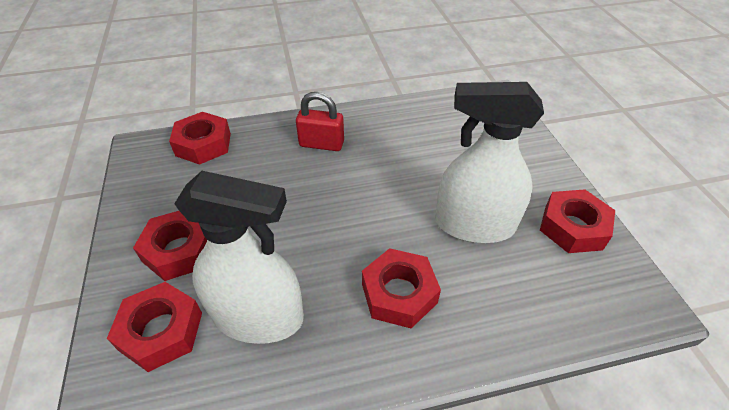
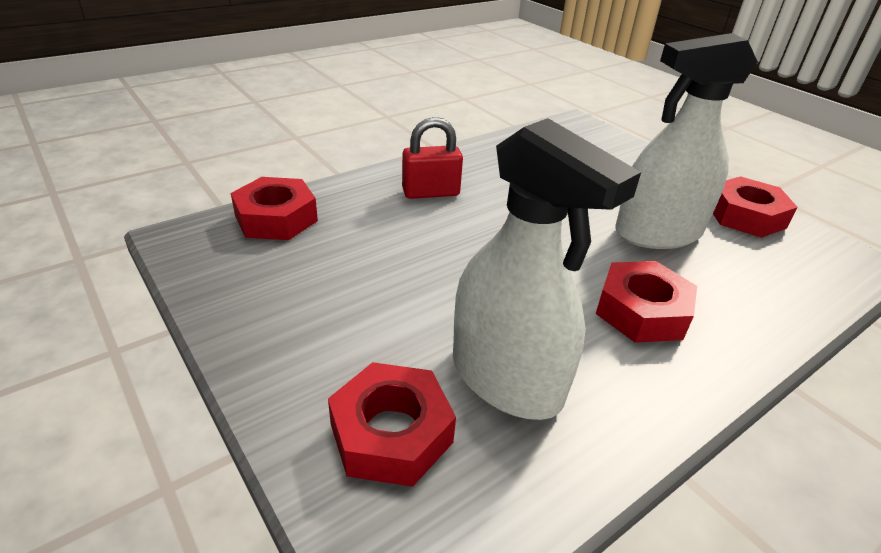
camera: 25 degrees left, 10 degrees down
red nut [133,211,207,281] -> none
white spray bottle [174,171,304,344] -> white spray bottle turned 60 degrees clockwise [453,118,641,420]

